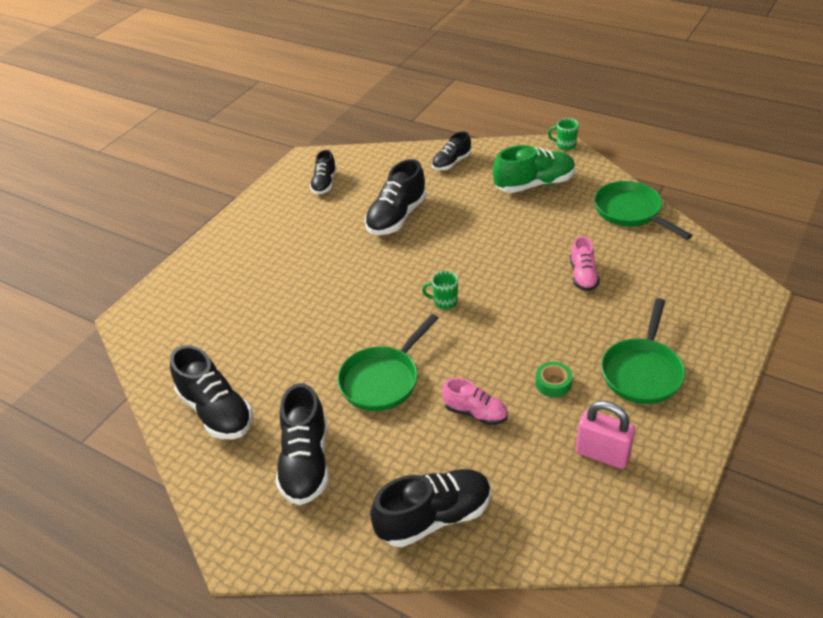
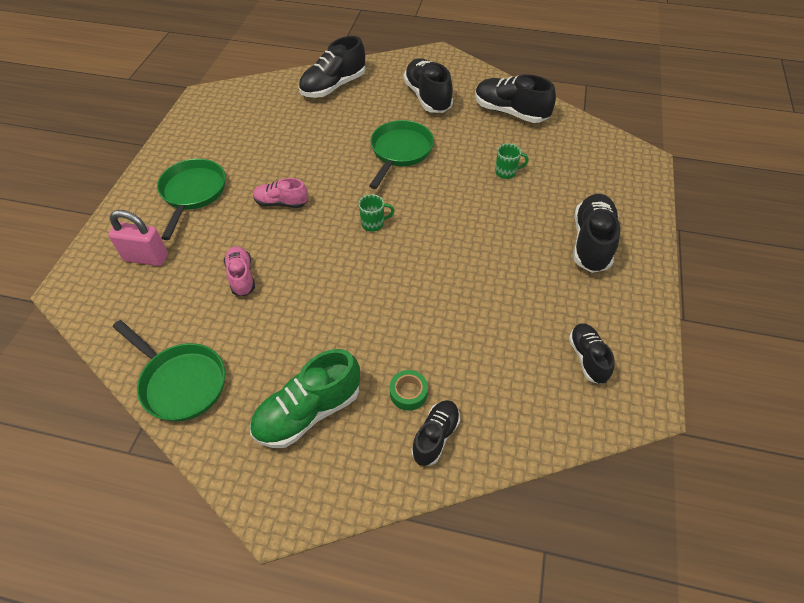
camera: 160 degrees right, 10 degrees up
black shoe [365,159,426,235] -> black shoe moved to [574,194,620,273]
pink shoe [442,378,508,425] -> pink shoe moved to [253,178,308,208]
green tape [535,362,572,397] -> green tape moved to [390,370,428,411]
green mug [548,118,579,150] -> green mug moved to [495,144,529,179]
pink padlock [576,401,635,469] -> pink padlock moved to [108,210,168,266]

